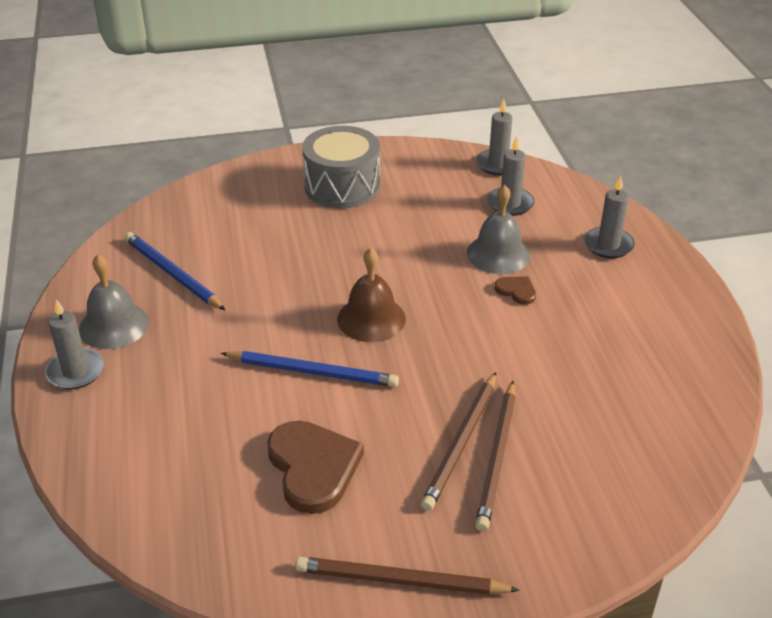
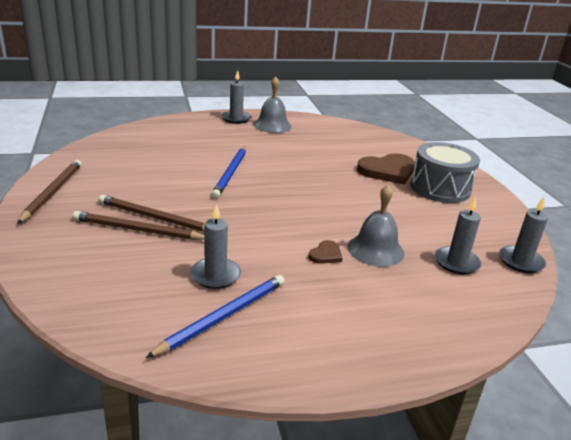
camera: 85 degrees right, 10 degrees down
blue pencil [124,232,225,310] -> blue pencil moved to [146,275,284,358]
brown heart [267,420,364,514] -> brown heart moved to [357,153,415,185]
brown bell [337,248,406,342] -> none
grey candle [584,176,635,258] -> grey candle moved to [191,204,241,289]

